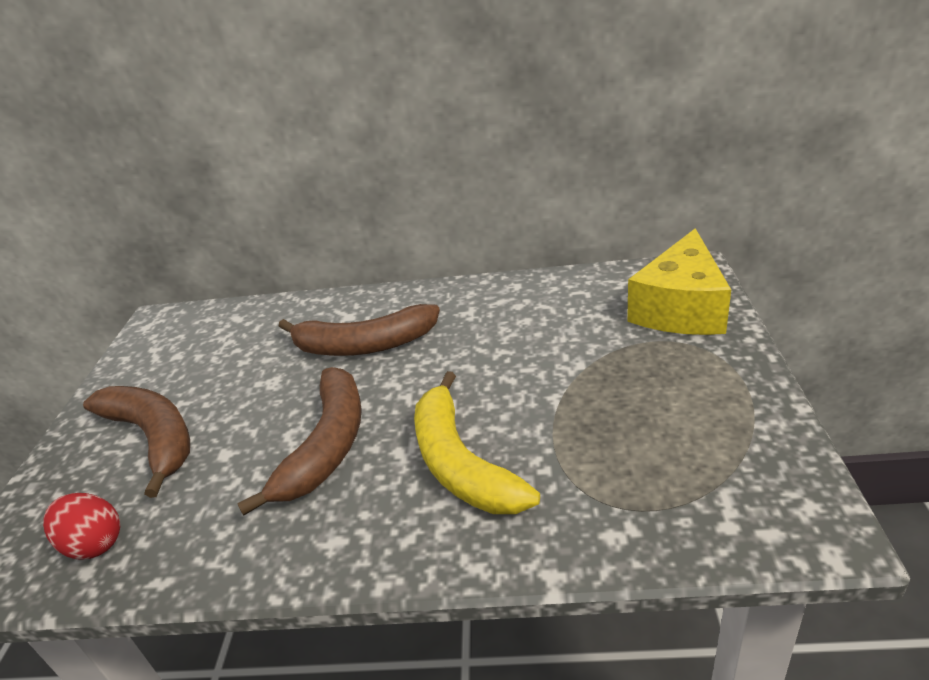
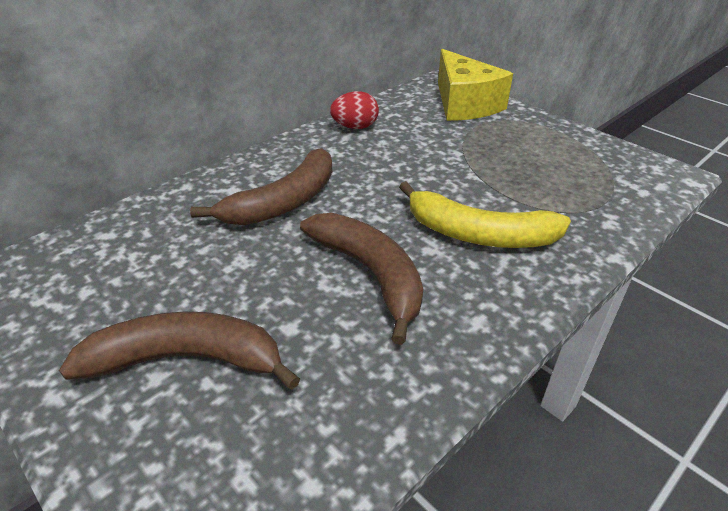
camera: 50 degrees left, 5 degrees up
red egg [43,493,120,560] -> red egg moved to [330,91,379,129]

